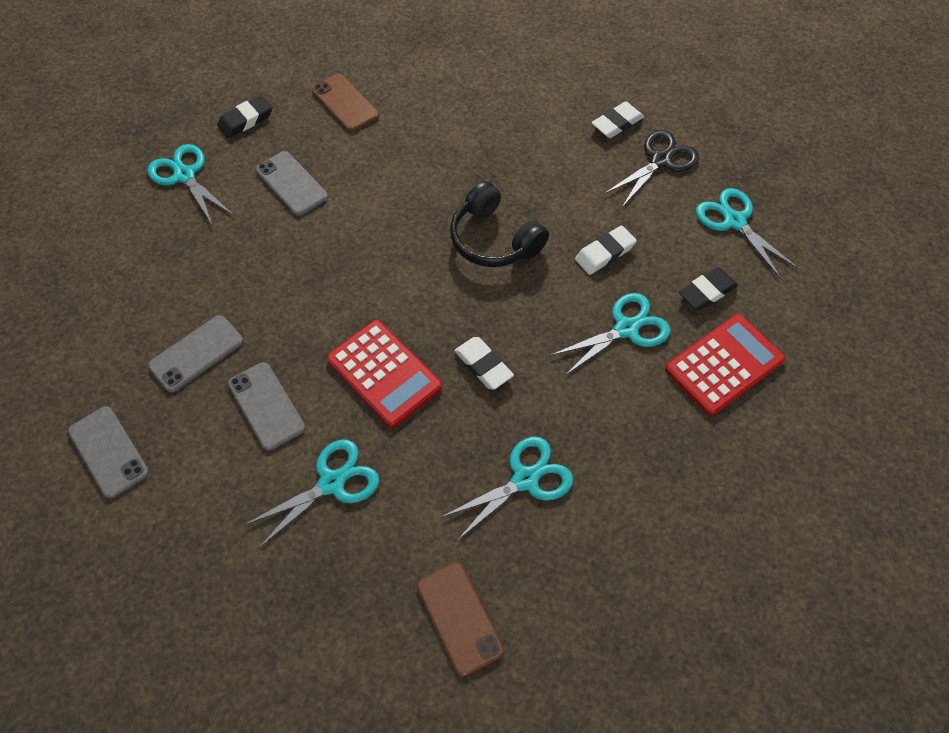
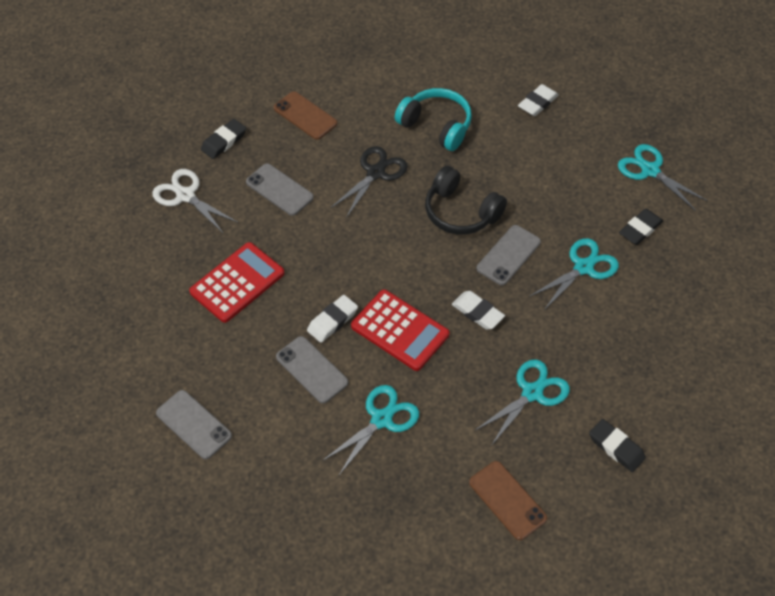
camera: 10 degrees left, 5 degrees down
turquoise scissors [147,144,233,224] -> white scissors [152,169,238,234]
grey phone [148,315,243,392] -> grey phone moved to [477,225,541,285]
white eraser [575,226,637,275] -> white eraser moved to [307,295,358,343]
black scissors [604,130,699,207] -> black scissors moved to [331,146,408,218]
red calculator [665,314,785,416] -> red calculator moved to [189,242,285,323]
none -> turquoise headphones [395,88,472,151]
none -> black eraser [589,419,646,472]

